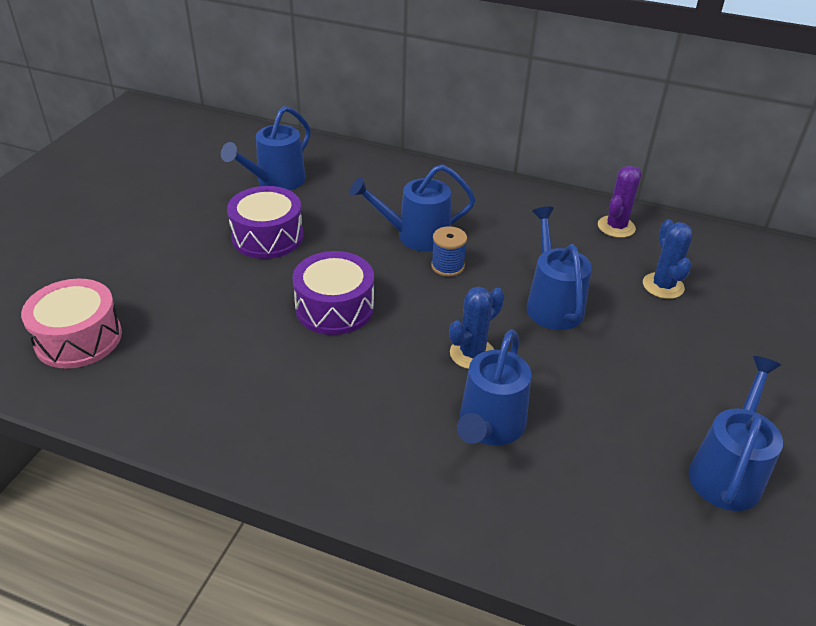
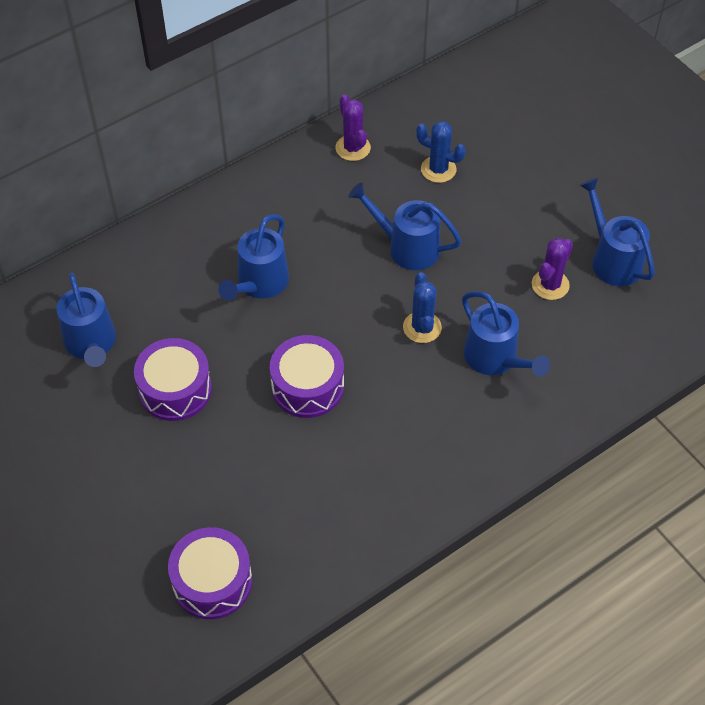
camera: 55 degrees left, 15 degrees up
pink drum [21,279,122,369] -> purple drum [168,527,252,619]
blue spool [431,226,467,277] -> none
none -> purple cactus [532,238,573,300]

